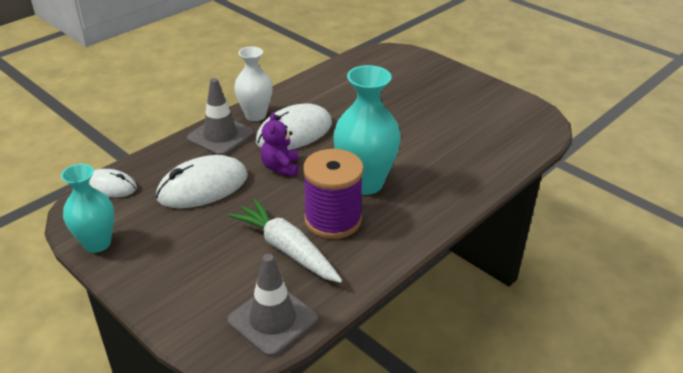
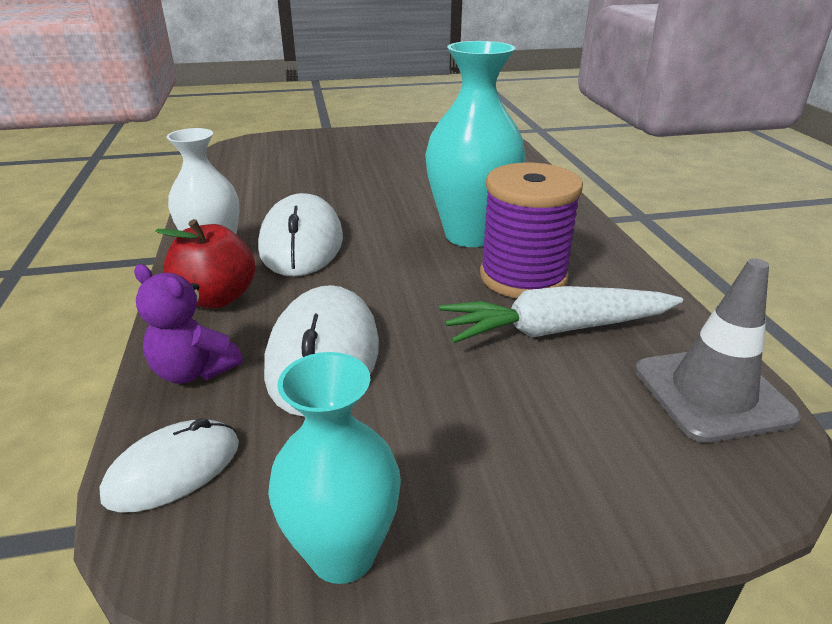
camera: 55 degrees left, 5 degrees down
grey traffic cone [187,78,254,155] -> red apple [155,219,255,309]
purple teddy bear [261,113,299,176] -> purple teddy bear moved to [134,264,243,384]

